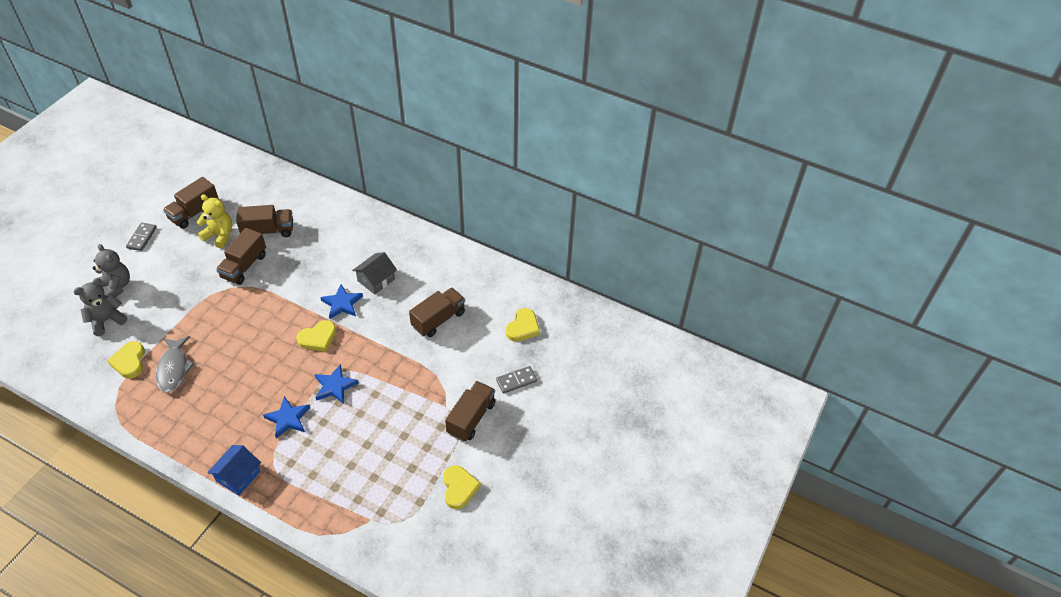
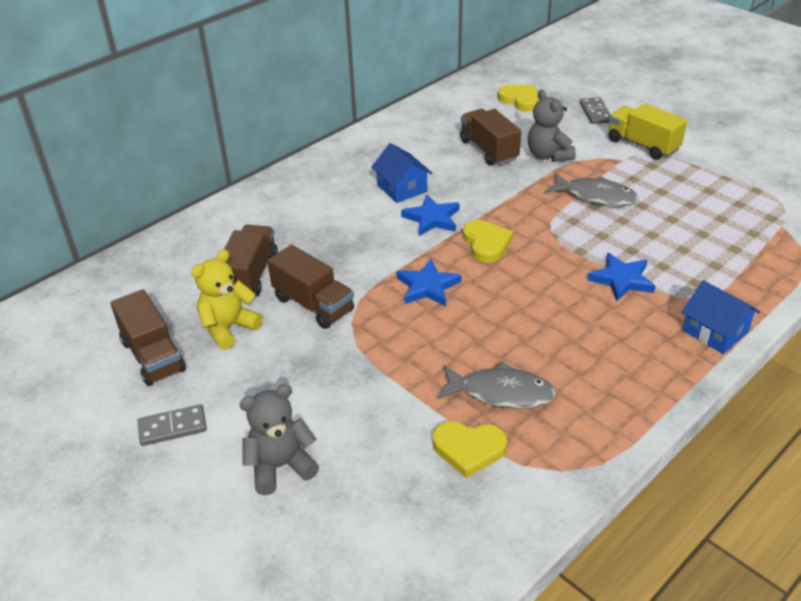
camera: 70 degrees left, 10 degrees down
grey teddy bear [74,278,127,336] -> grey teddy bear moved to [528,89,576,162]
grey domino [126,222,157,251] -> grey domino turned 45 degrees counterclockwise [138,404,207,446]
blue star [315,364,359,404] -> blue star moved to [396,259,462,307]
grey house [352,252,397,294] -> blue house [371,143,432,203]
yellow heart [443,465,481,509] -> none
brown truck [445,381,496,442] -> yellow truck [608,103,687,160]
none -> grey fish [545,173,639,206]

